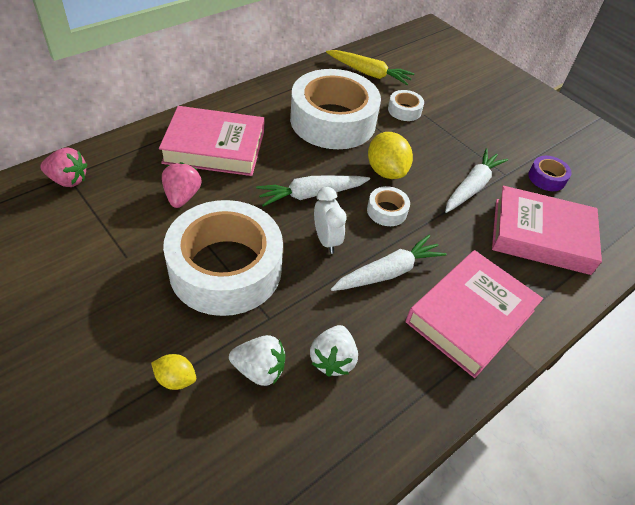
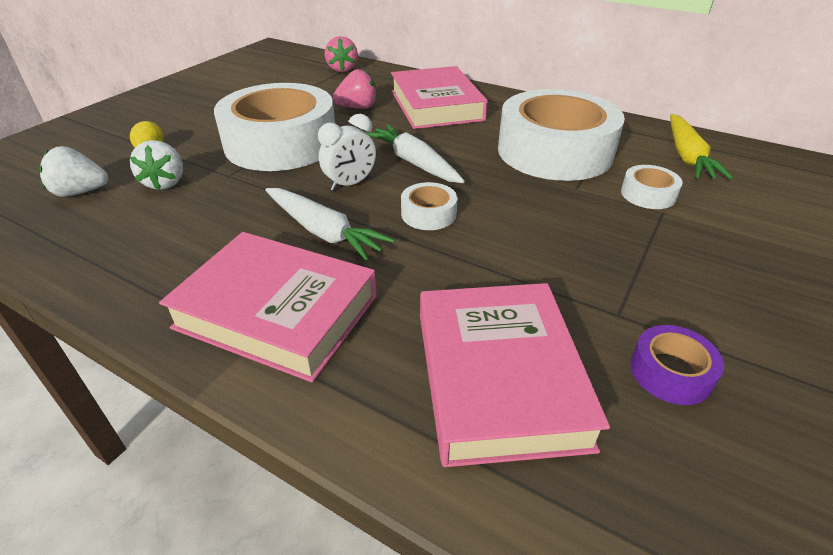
camera: 75 degrees right, 10 degrees down
white strawberry [310,325,358,377] -> white strawberry moved to [40,146,108,197]
yellow lemon [368,132,413,179] -> none
white carrot [445,148,508,213] -> none

